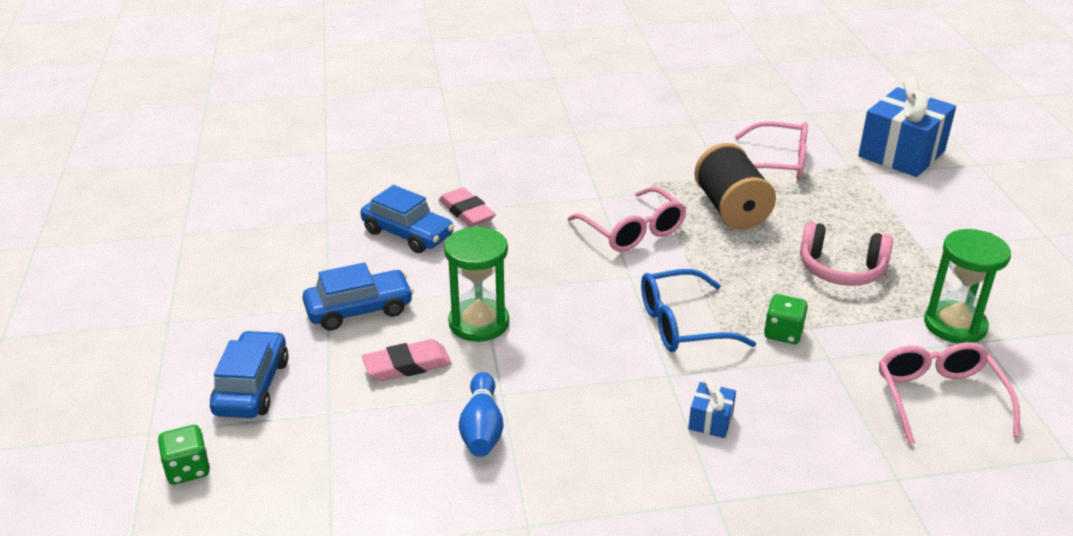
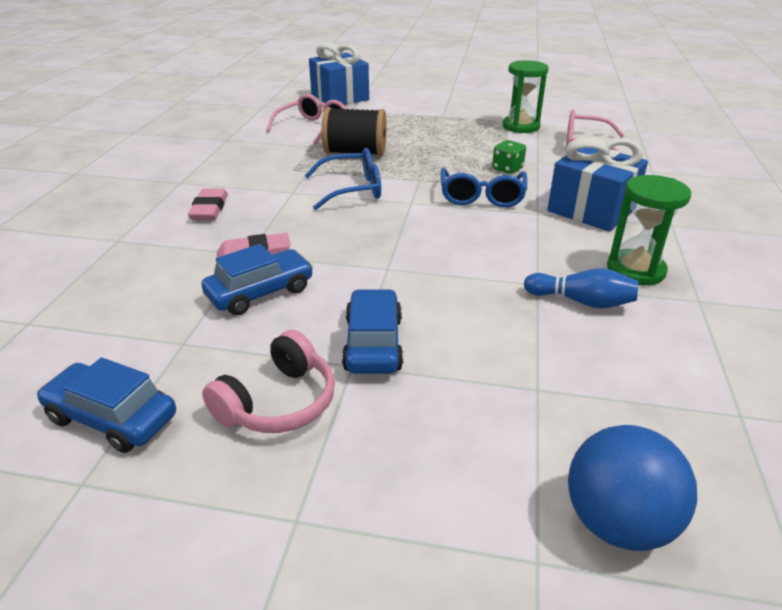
camera: 70 degrees left, 0 degrees up
green dice [158,425,210,485] -> blue ball [568,425,697,551]
blue car [210,330,289,418] -> blue car moved to [37,357,176,453]
pink eraser [362,339,452,381] -> pink eraser moved to [188,189,228,220]
green hourglass [444,226,509,342] -> green hourglass moved to [607,175,691,286]
pink glasses [568,187,686,252] -> blue glasses [305,148,381,210]
blue gift [688,378,736,438] -> blue gift [547,137,648,232], size x2.35
pink headphones [800,222,893,286] -> pink headphones moved to [202,330,335,433]

